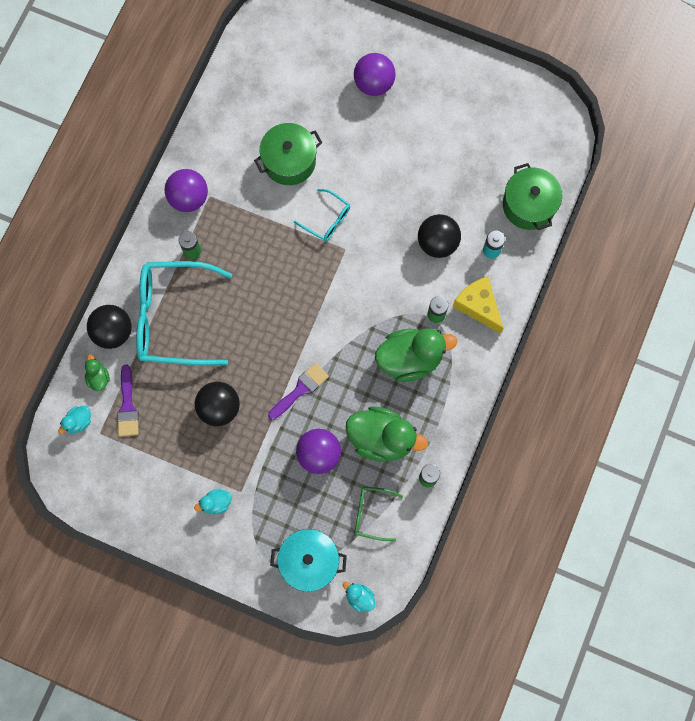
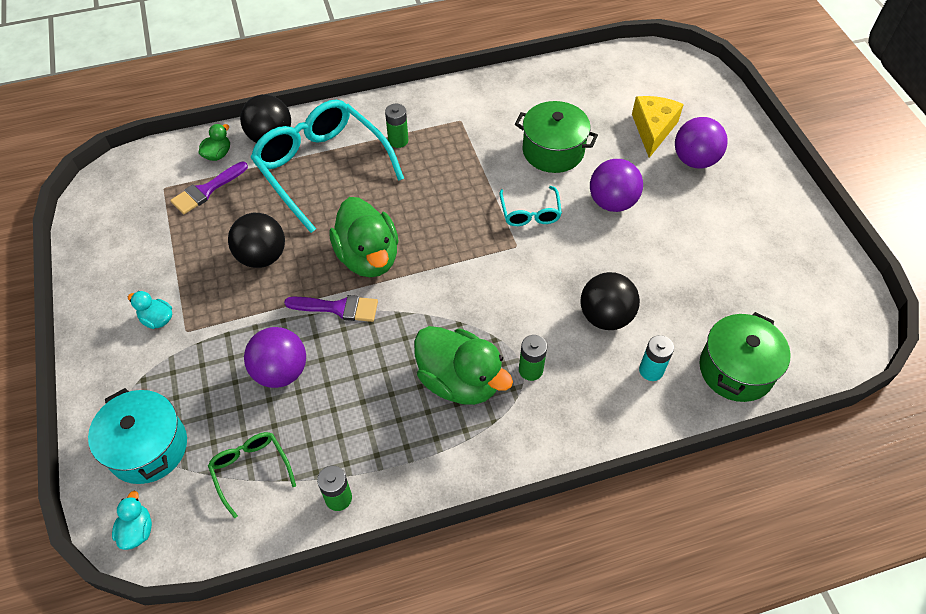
camera: 50 degrees right, 20 degrees down
turquoise duck [58,406,91,434] -> none
purple ball [164,169,208,212] -> purple ball moved to [590,159,643,212]
green duck [346,406,428,462] -> green duck moved to [329,197,399,277]
yellow cheese [453,276,504,334] -> yellow cheese moved to [632,96,684,158]

